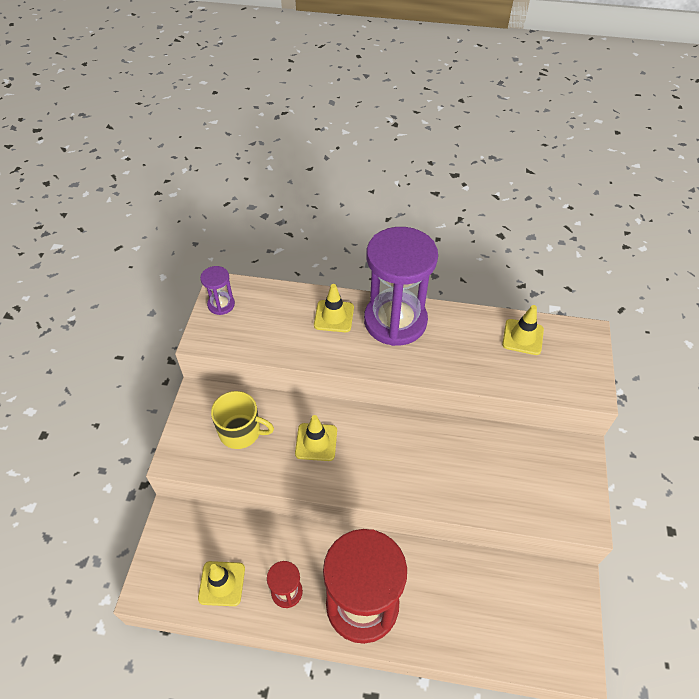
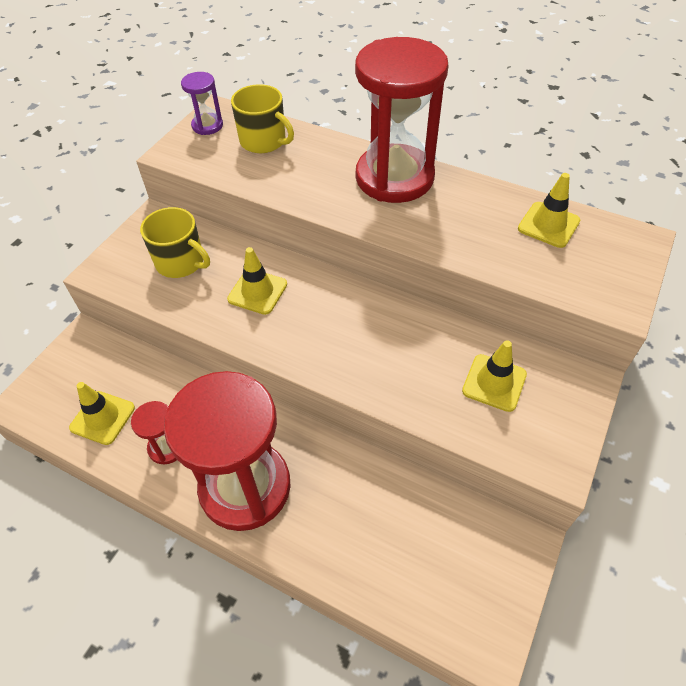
camera: 20 degrees right, 0 degrees up
yellow traffic cone [314,284,354,332] -> yellow traffic cone moved to [462,340,527,412]
purple hourglass [364,227,438,346] -> red hourglass [355,37,448,203]
none -> yellow mug [231,84,294,153]

